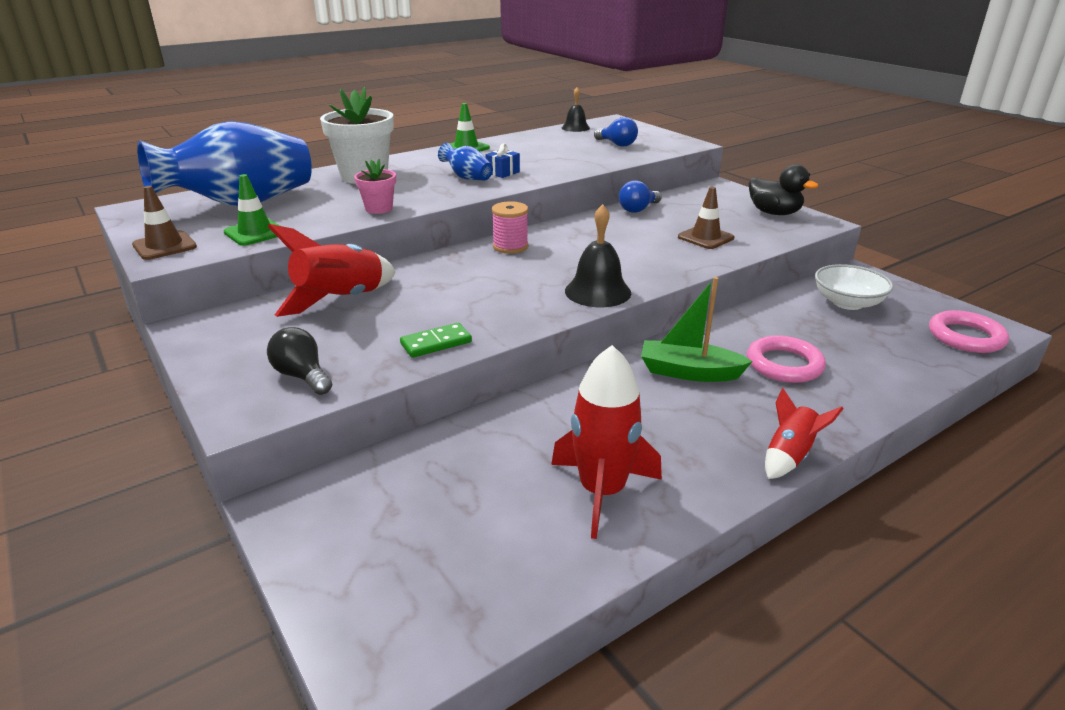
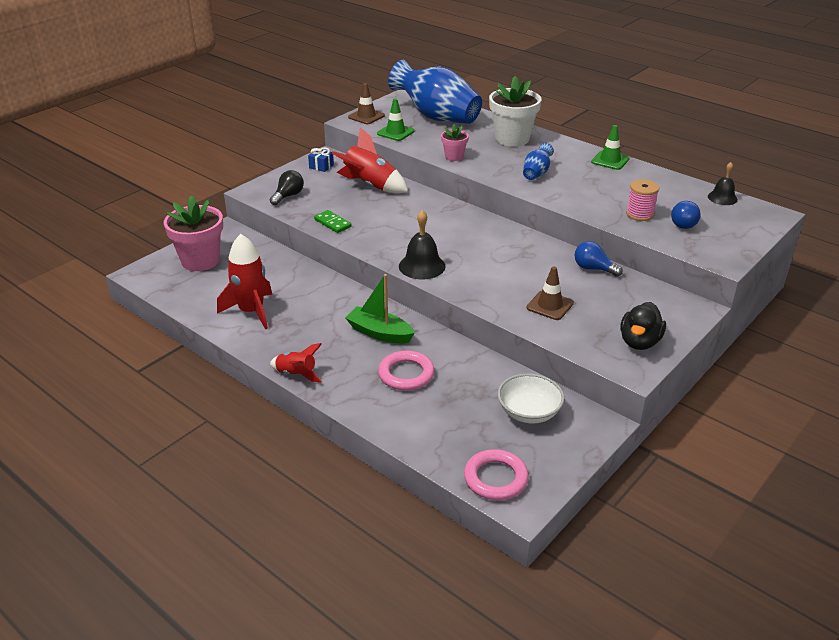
camera: 75 degrees right, 5 degrees up
blue gift [485,143,520,178] -> blue gift moved to [308,148,334,172]
pink spool [492,201,528,254] -> pink spool moved to [626,179,659,221]
green boat [641,277,753,382] -> green boat turned 60 degrees counterclockwise [345,274,415,344]
none -> pink flower pot [164,195,223,271]

